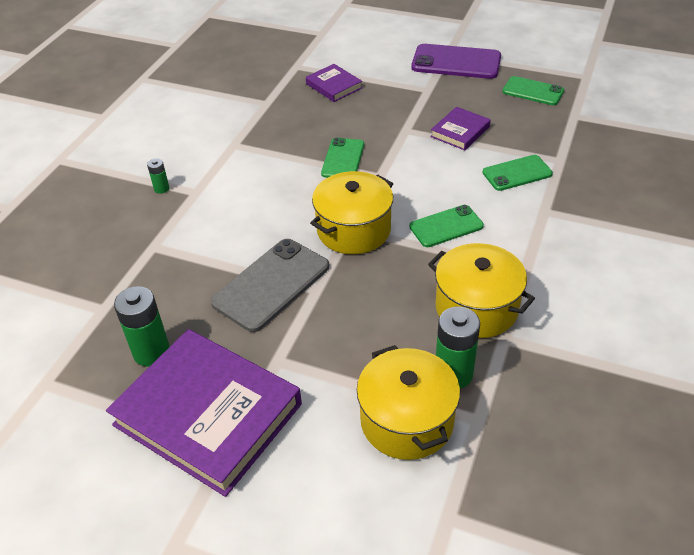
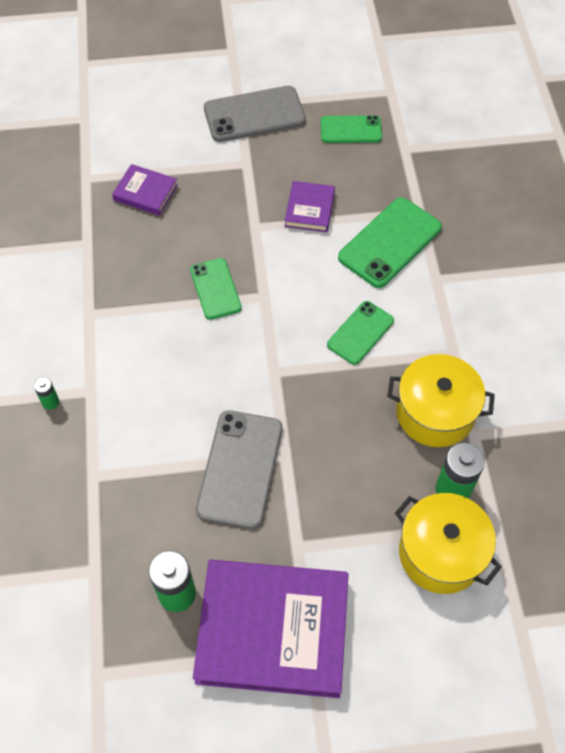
camera: 30 degrees left, 15 degrees up
yellow pot [310,171,393,254] -> none
purple phone [411,44,501,79] -> grey phone [204,86,306,142]
green phone [482,155,553,191] -> green phone [338,197,442,288], size x1.60

